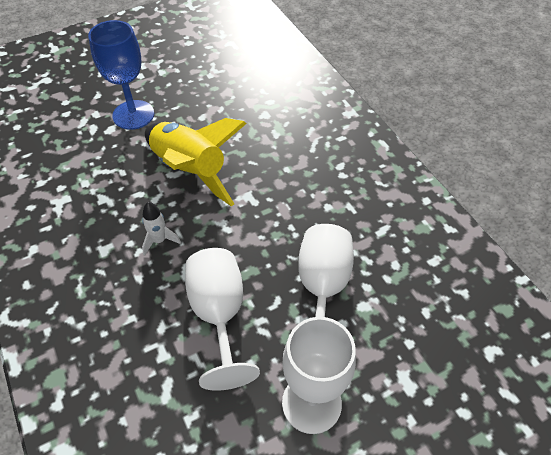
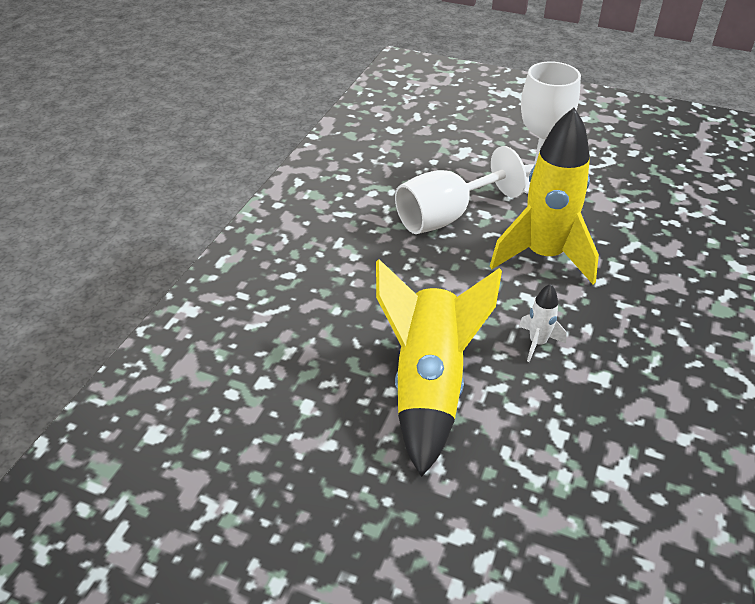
camera: 130 degrees left, 10 degrees down
blue goblet [88,20,154,130] -> none
white goblet [185,248,260,391] -> yellow rocket [490,108,599,284]

